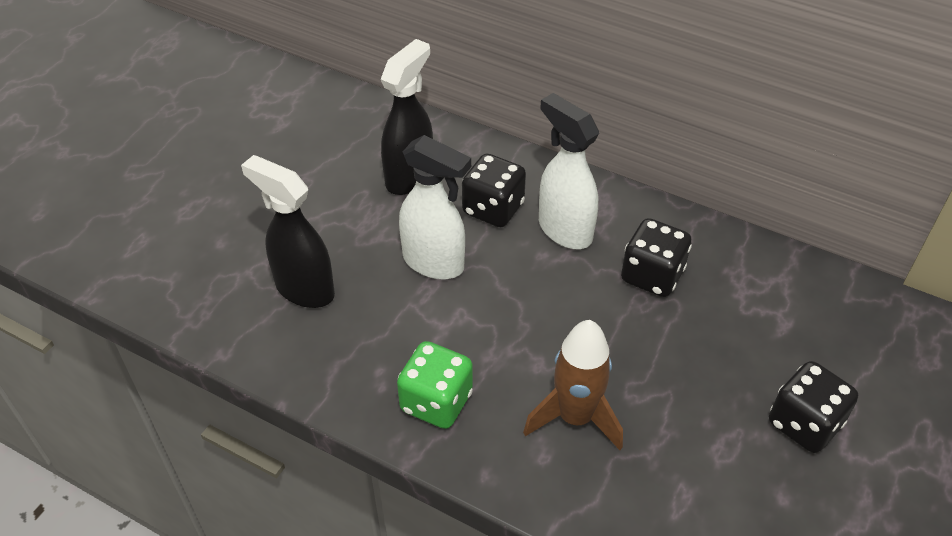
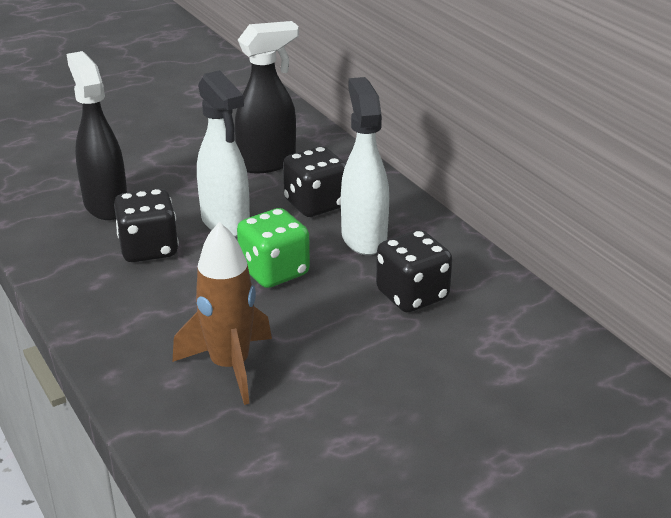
camera: 30 degrees right, 15 degrees down
green dice [397,341,473,429] -> green dice moved to [237,208,310,288]
black dice [769,361,858,453] -> black dice moved to [114,189,179,262]

